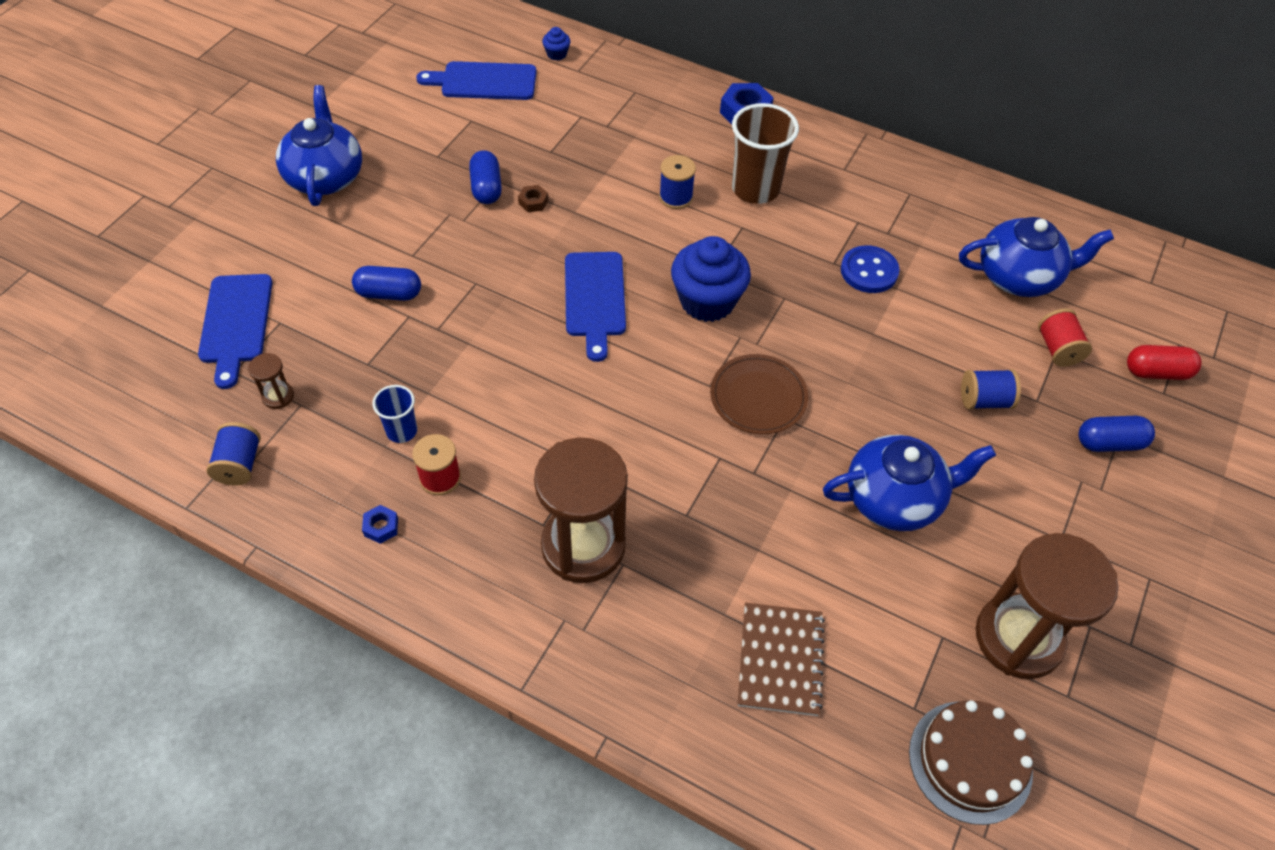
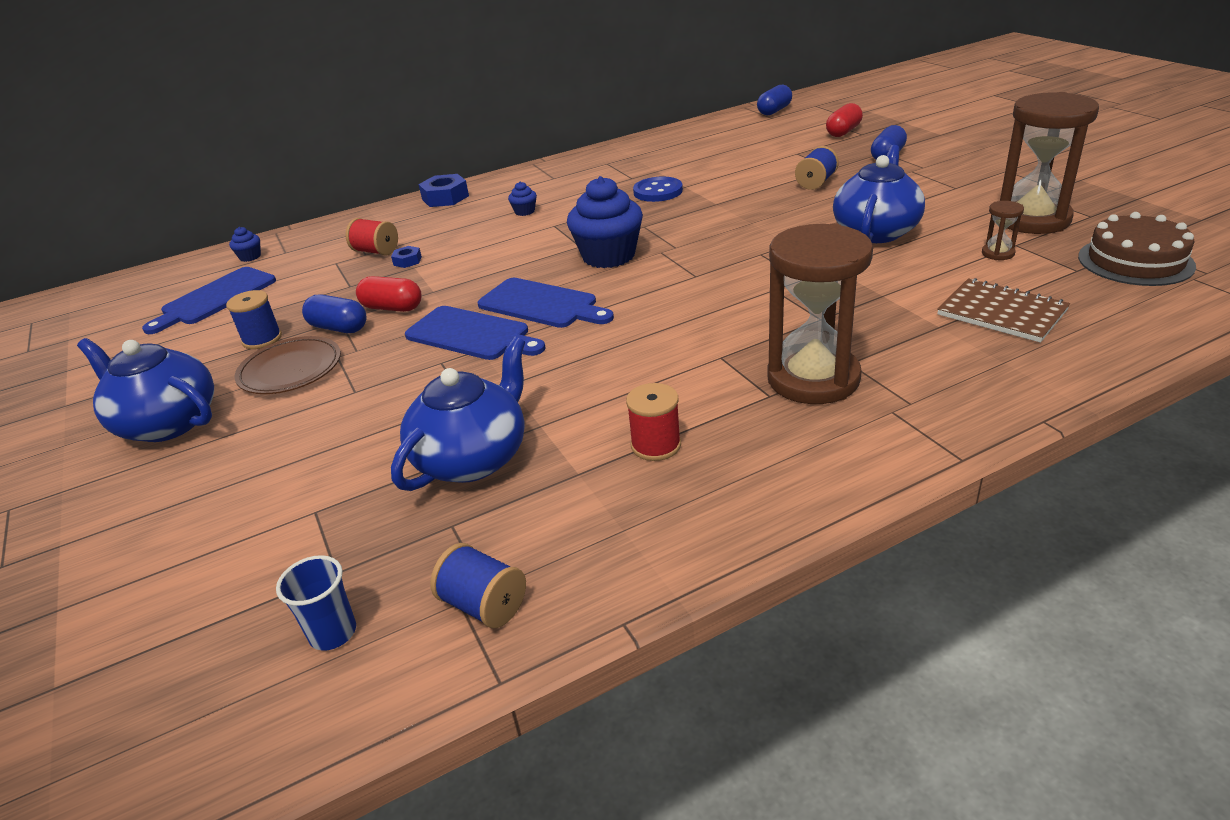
camera: 50 degrees left, 20 degrees down
blue cutting board [198,274,273,389] -> blue cutting board moved to [405,306,545,360]
brown hourglass [248,353,294,409] -> brown hourglass moved to [982,201,1024,260]
blue capsule [352,266,421,301] -> blue capsule moved to [757,85,792,115]
blue nut [362,505,398,544] -> blue nut moved to [391,246,422,268]
blue cup [372,385,417,443] -> blue cup moved to [276,555,356,651]
brown nut [518,185,548,212] -> red capsule [356,276,422,312]
blue spool [659,155,696,209] -> blue spool moved to [226,290,282,349]
brown plate [710,354,808,434] -> brown plate moved to [235,336,341,394]
brown cup [732,103,799,204] -> blue cupcake [508,182,537,216]
blue teapot [959,217,1114,297] -> blue teapot moved to [391,337,525,491]
red spool [1038,308,1092,367] -> red spool moved to [346,218,398,256]

